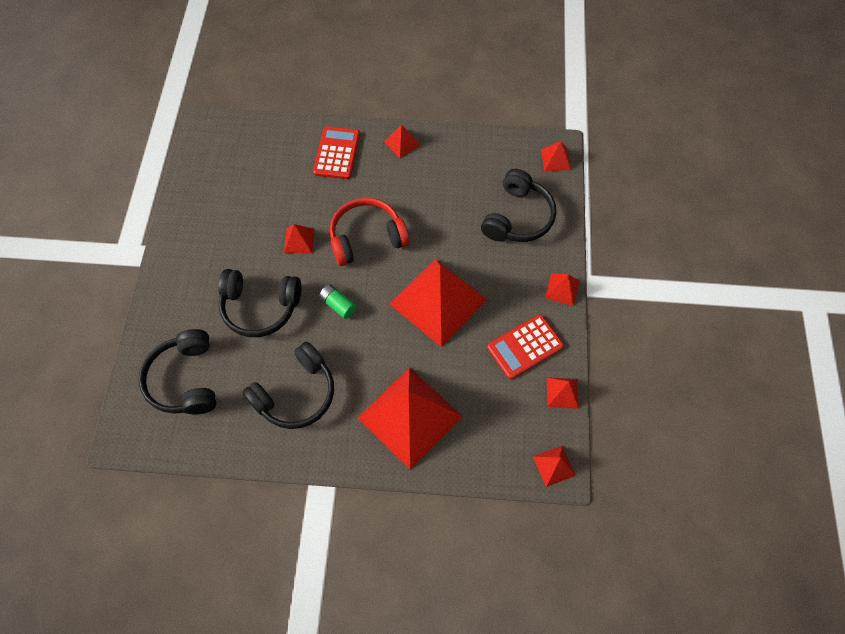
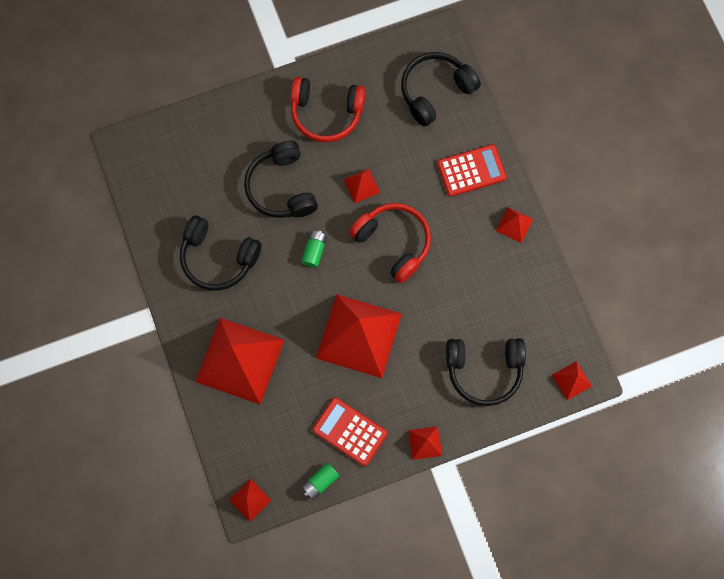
camera: 65 degrees right, 10 degrees up
black headphones [139,329,216,414] -> black headphones moved to [401,52,481,127]
red pyramid [547,377,579,409] -> green battery [301,463,339,500]
none -> red headphones [291,77,366,142]

